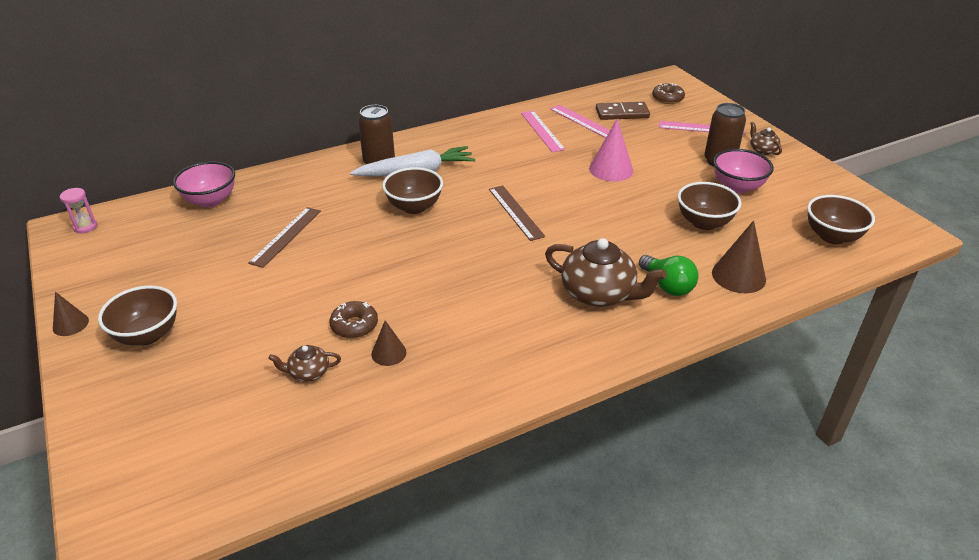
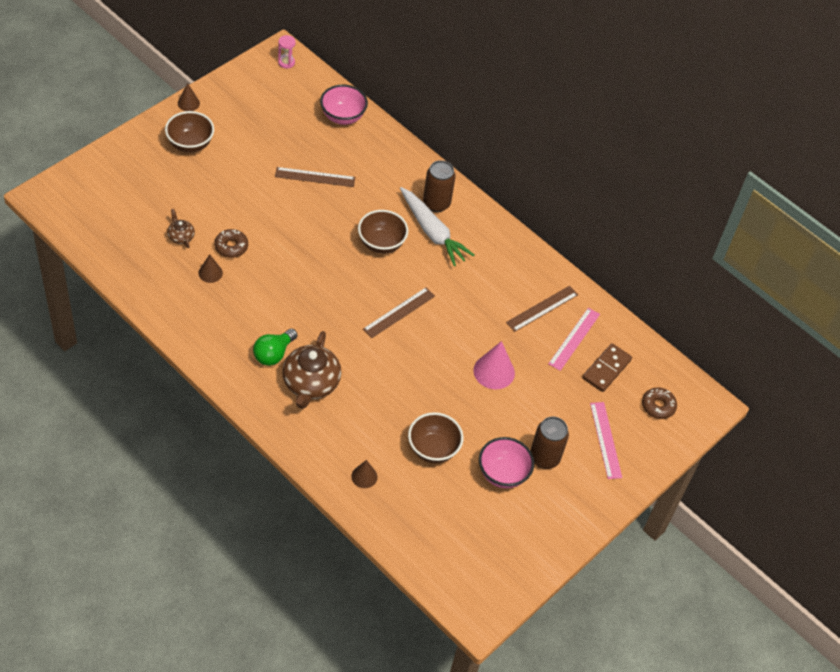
camera: 65 degrees right, 15 degrees up
pink ruler [521,111,566,152] -> brown ruler [506,286,578,332]
brown domino [596,102,650,120] -> brown domino turned 60 degrees clockwise [582,343,632,392]
green light bulb [639,255,699,296] -> green light bulb moved to [253,329,297,366]
brown cone [712,220,766,293] -> brown cone [351,460,377,488], size x0.59
brown teapot [750,122,782,155] -> none
brown bowl [807,195,875,244] -> none

